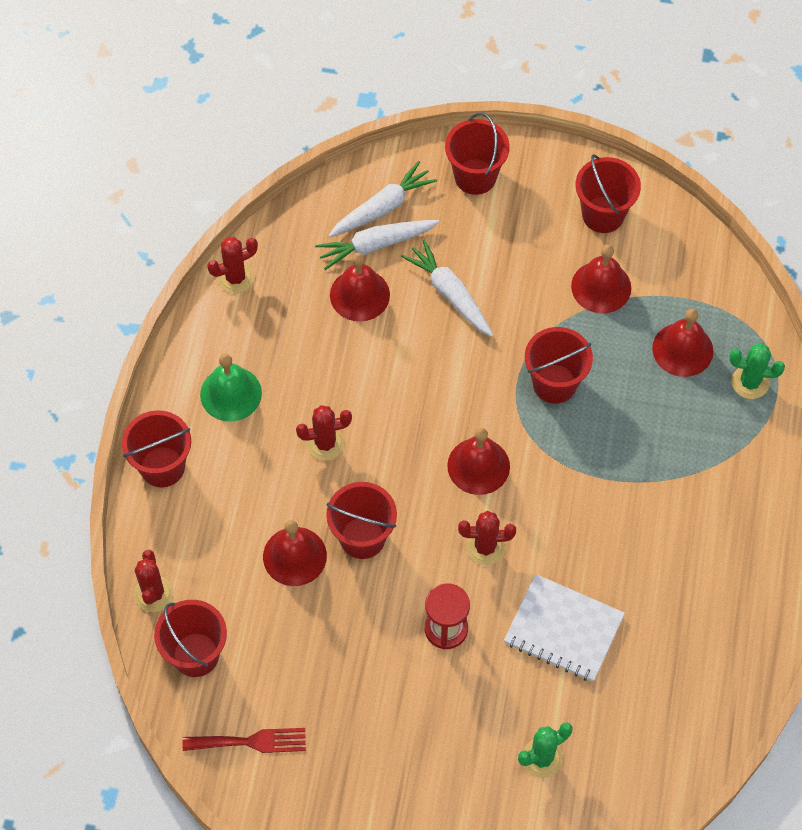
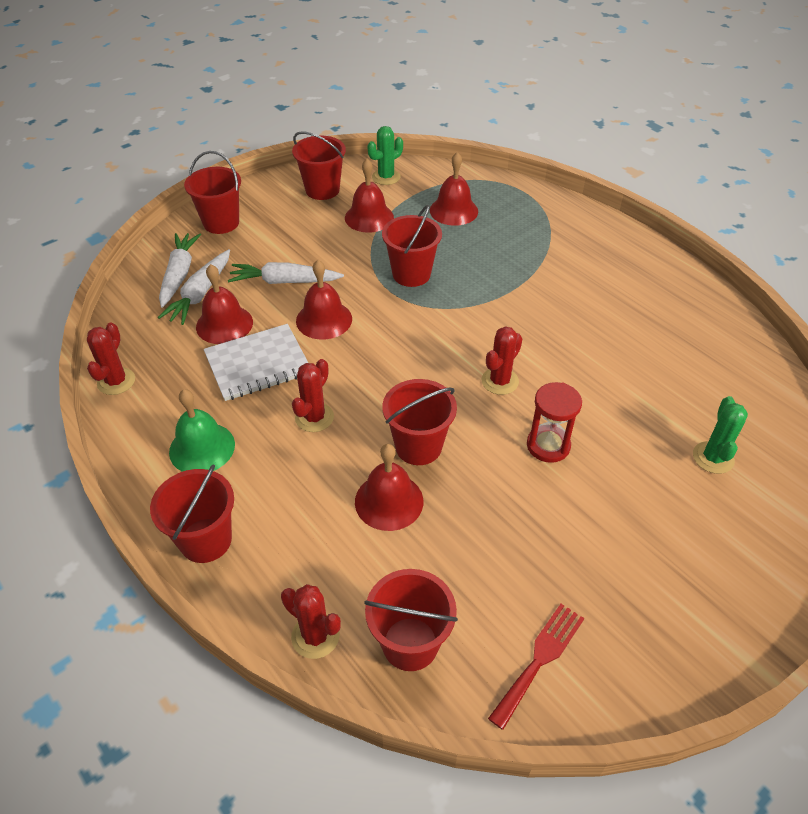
camera: 50 degrees left, 15 degrees down
red bell [447,428,510,495] -> red bell moved to [296,260,352,339]
white notebook [504,574,625,682] -> white notebook moved to [204,324,308,401]
green cactus [729,343,785,399] -> green cactus moved to [367,126,403,185]

